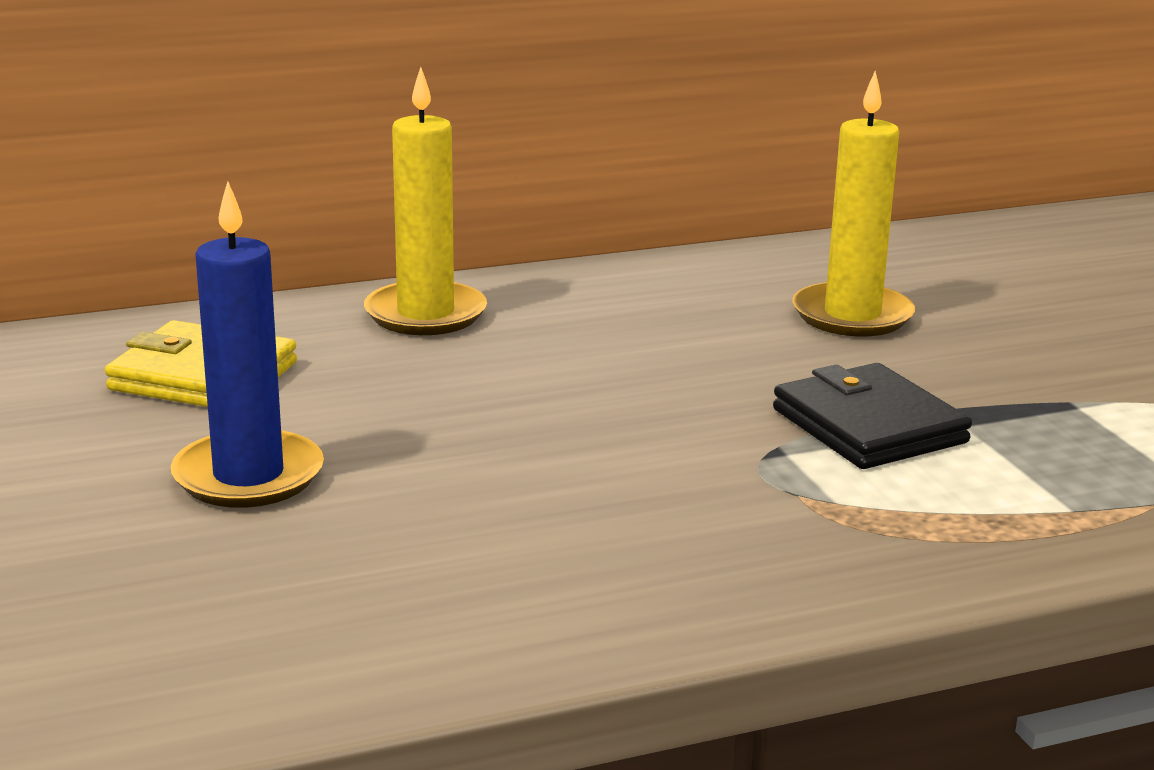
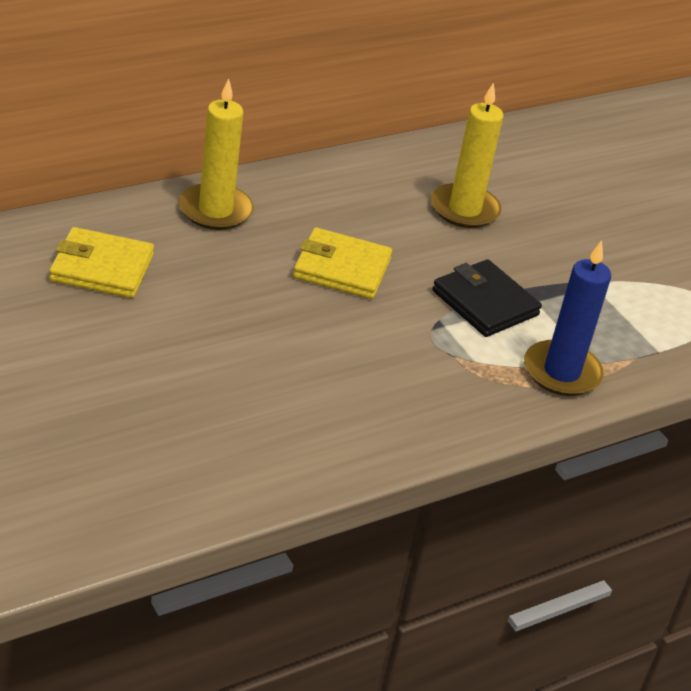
camera: 15 degrees left, 15 degrees up
blue candle [171,181,324,508] -> blue candle moved to [524,240,611,396]
none -> yellow wallet [293,227,392,299]

